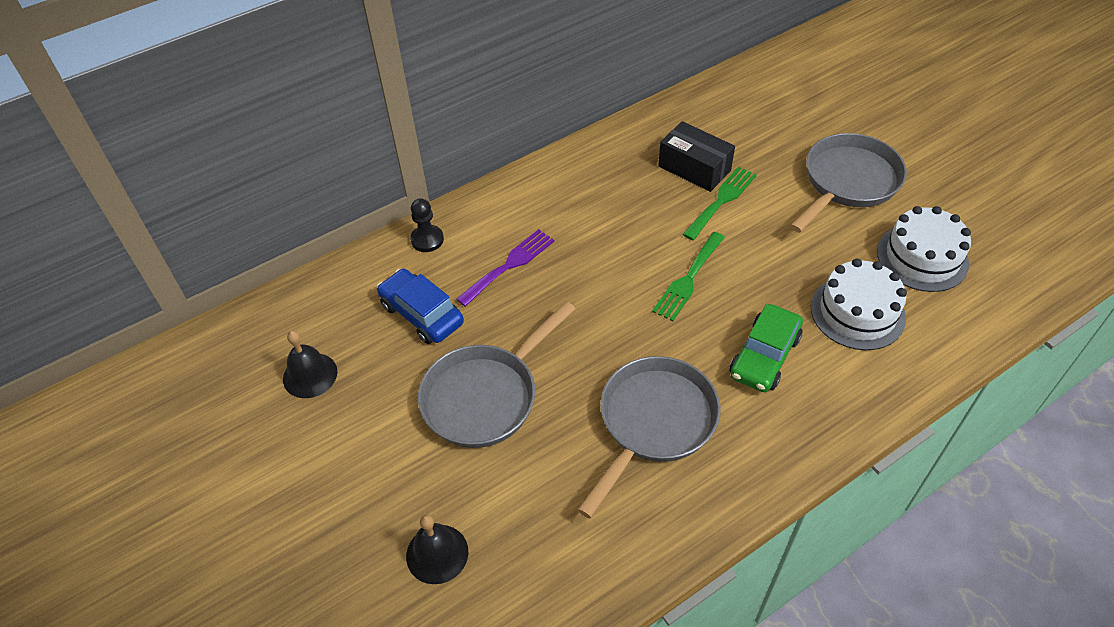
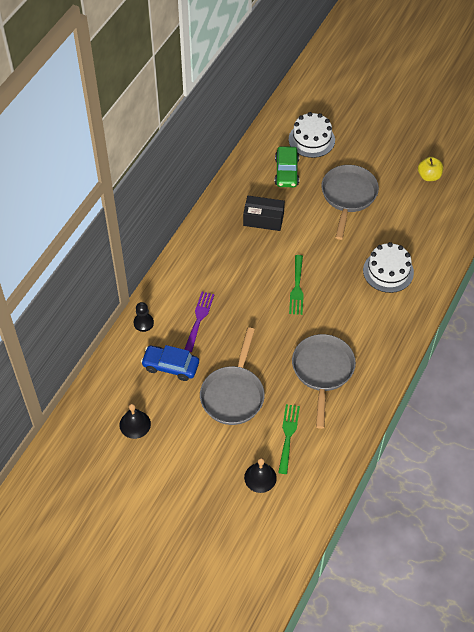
camera: 30 degrees left, 5 degrees up
green fork [683,166,757,240] -> green fork moved to [278,404,300,474]
green car [730,304,803,392] -> green car moved to [275,146,299,187]
white cake [877,206,971,292] -> white cake moved to [289,112,335,158]
none -> yellow apple [418,157,443,181]

